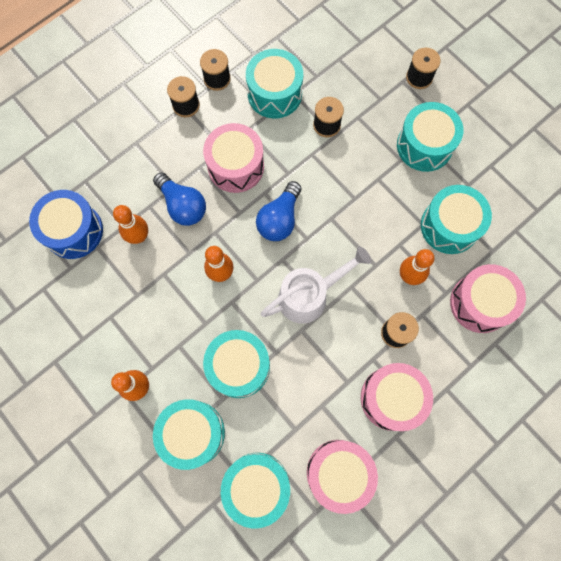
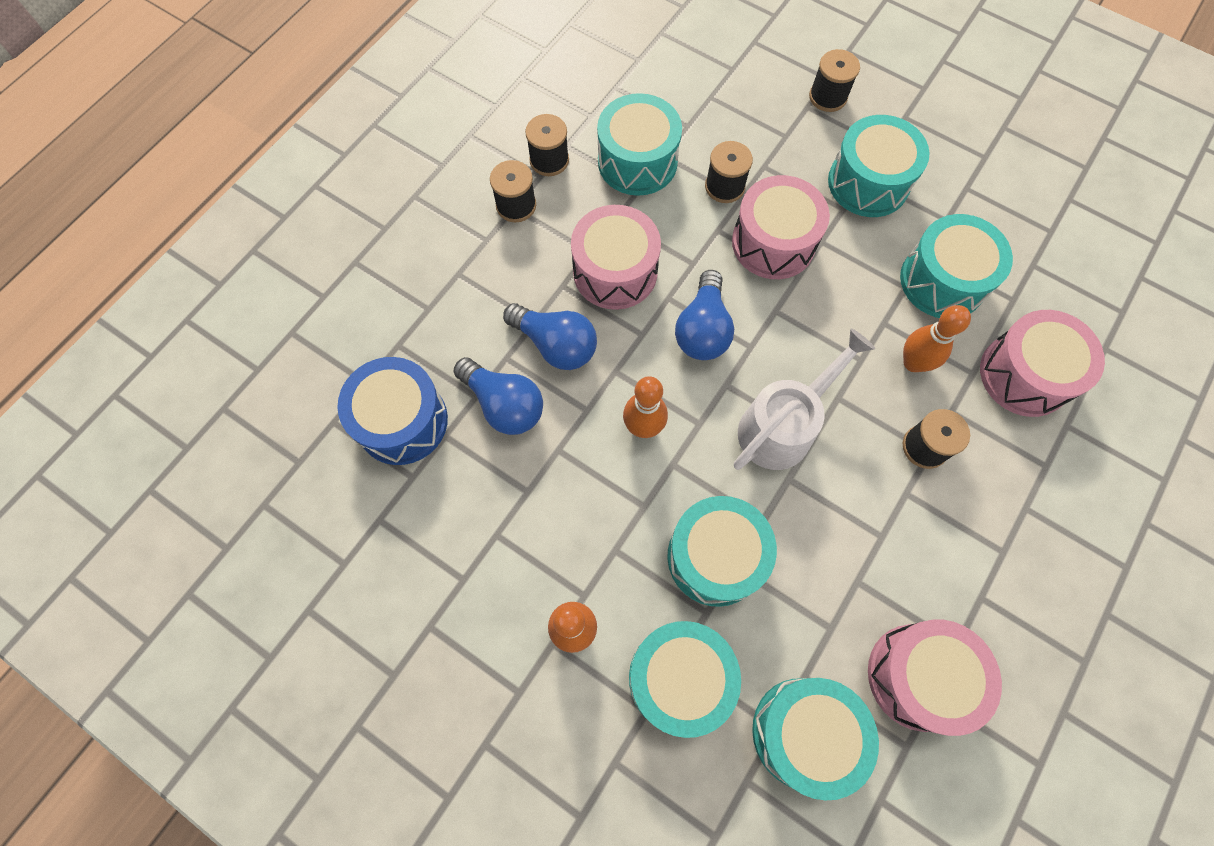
camera: 15 degrees left, 5 degrees down
orange bowling pin [113,205,148,244] -> blue light bulb [454,357,543,435]
pink drum [361,363,433,431] -> pink drum moved to [732,175,830,279]

